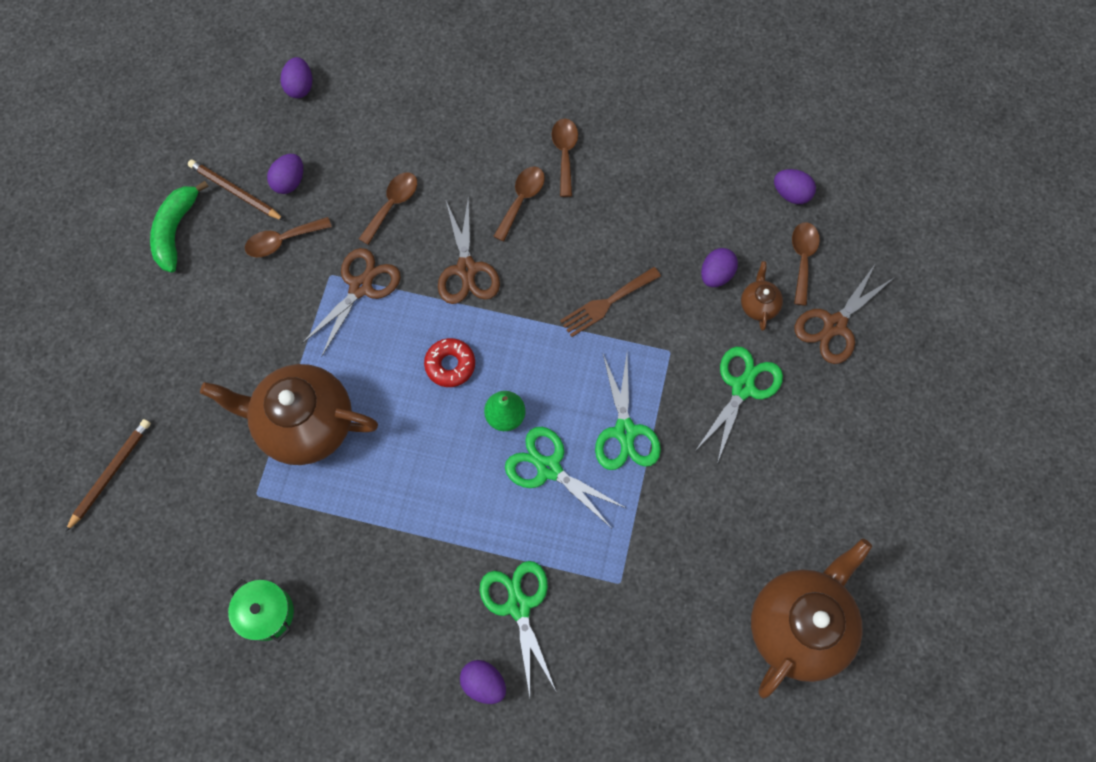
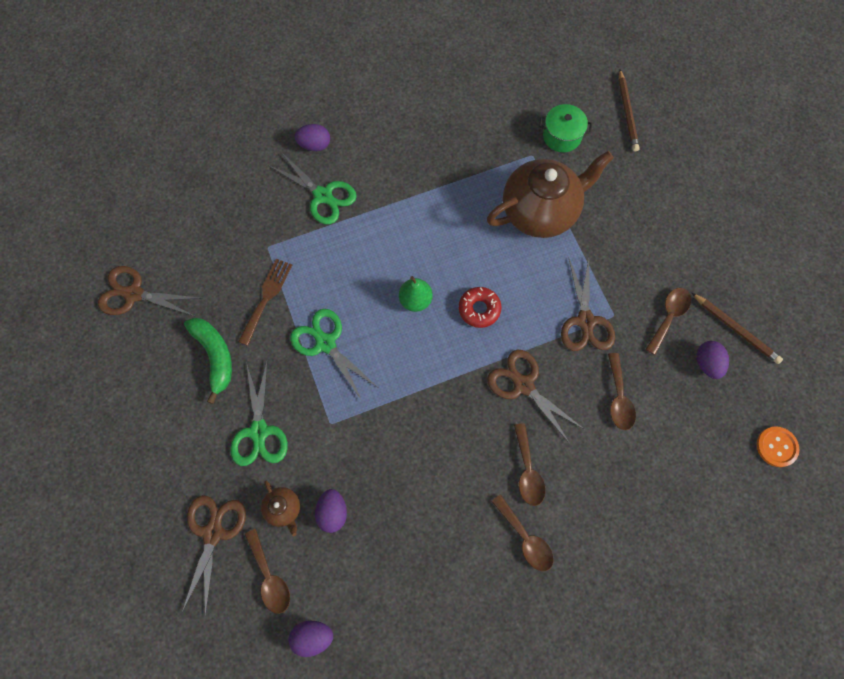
camera: 145 degrees right, 0 degrees up
green banana [150,181,209,273] -> green banana moved to [184,318,232,404]
brown pencil [188,159,285,221] -> brown pencil turned 45 degrees clockwise [692,293,783,364]
green pot [228,579,294,642] -> green pot moved to [539,104,592,152]
purple egg [280,57,312,98] -> orange button [757,426,799,467]
green scissors [505,427,626,527] -> none
brown fork [560,267,661,337] -> brown fork moved to [238,259,292,346]
brown teapot [751,538,872,698] -> brown scissors [98,266,202,317]

